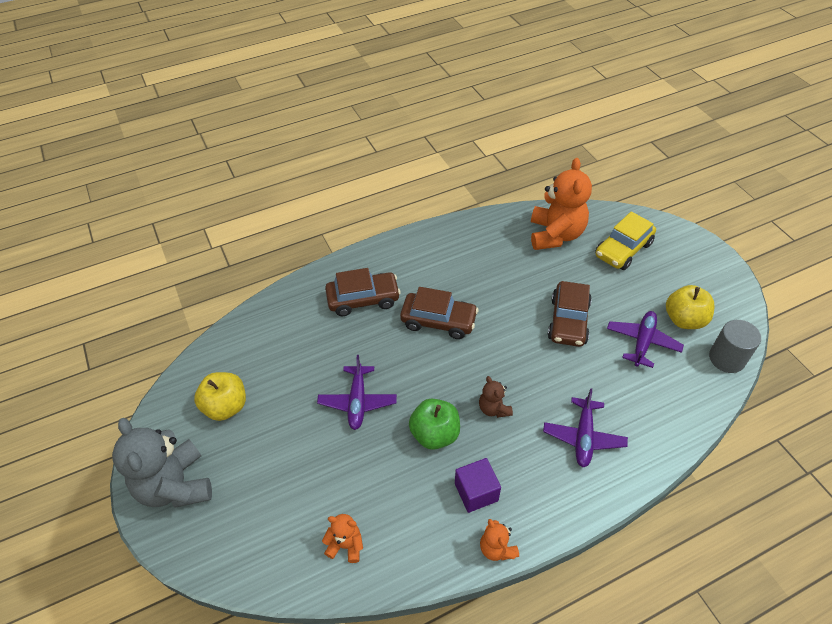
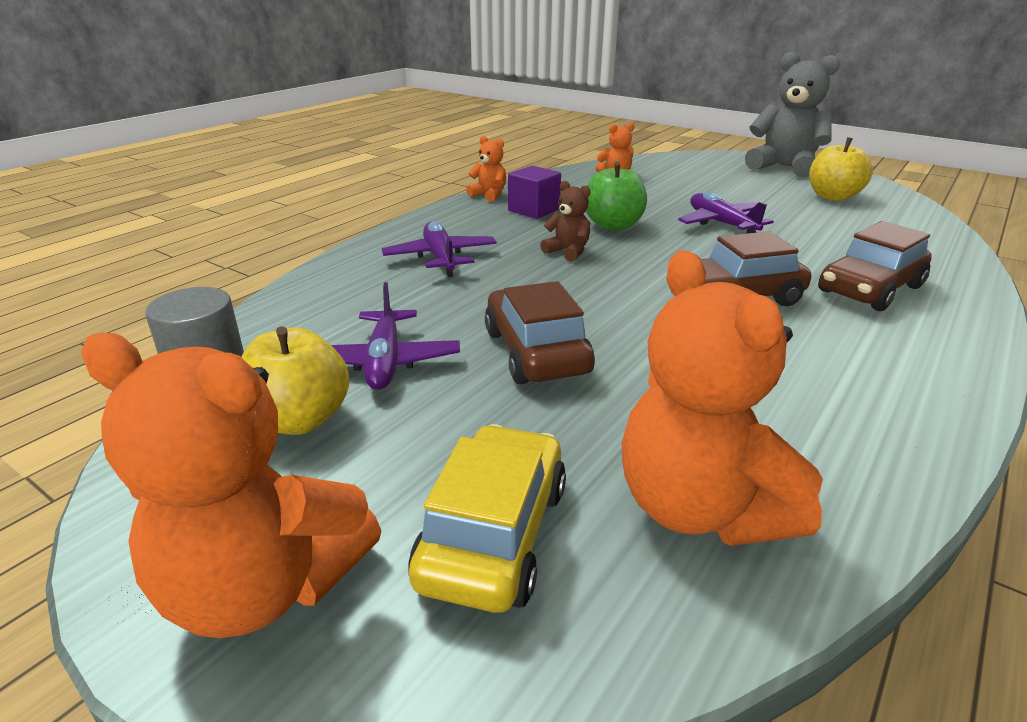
camera: 150 degrees right, 20 degrees down
none -> orange teddy bear [81,333,381,638]

